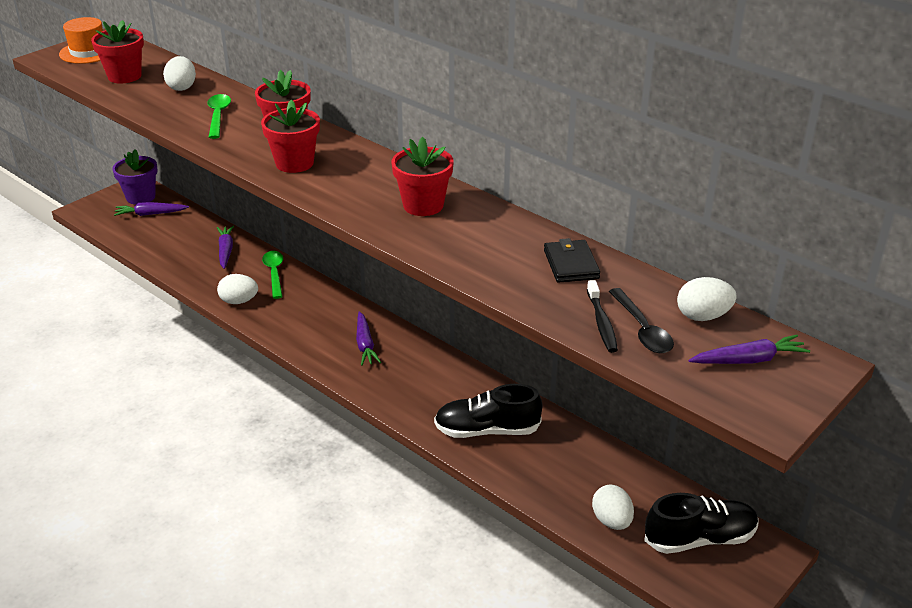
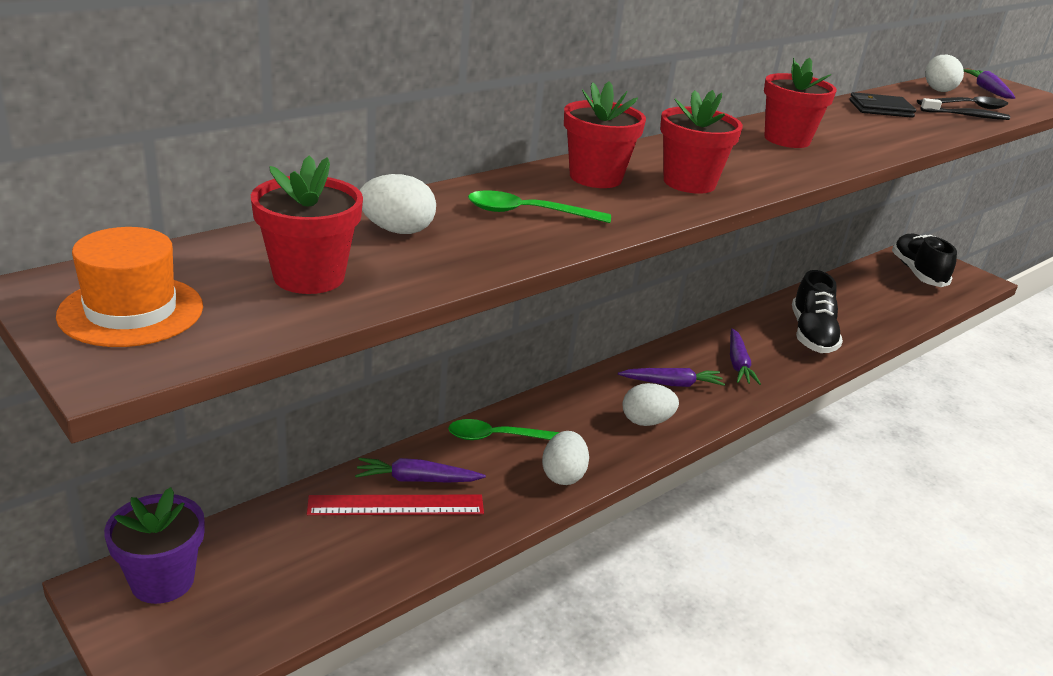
camera: 85 degrees left, 5 degrees down
purple carrot [114,202,189,216] -> purple carrot moved to [730,328,761,385]
white egg [592,484,634,530] -> white egg moved to [623,383,679,426]
none -> red ruler [307,495,484,515]

